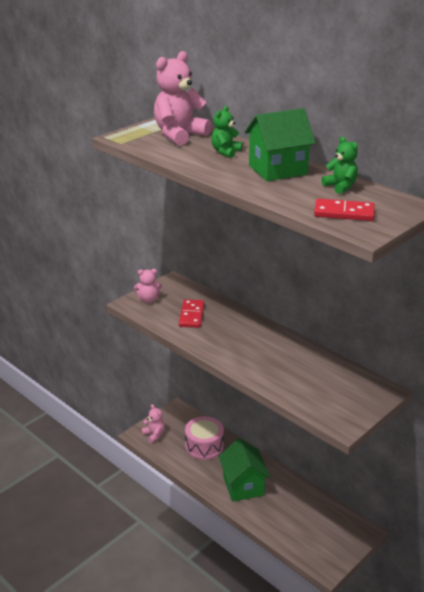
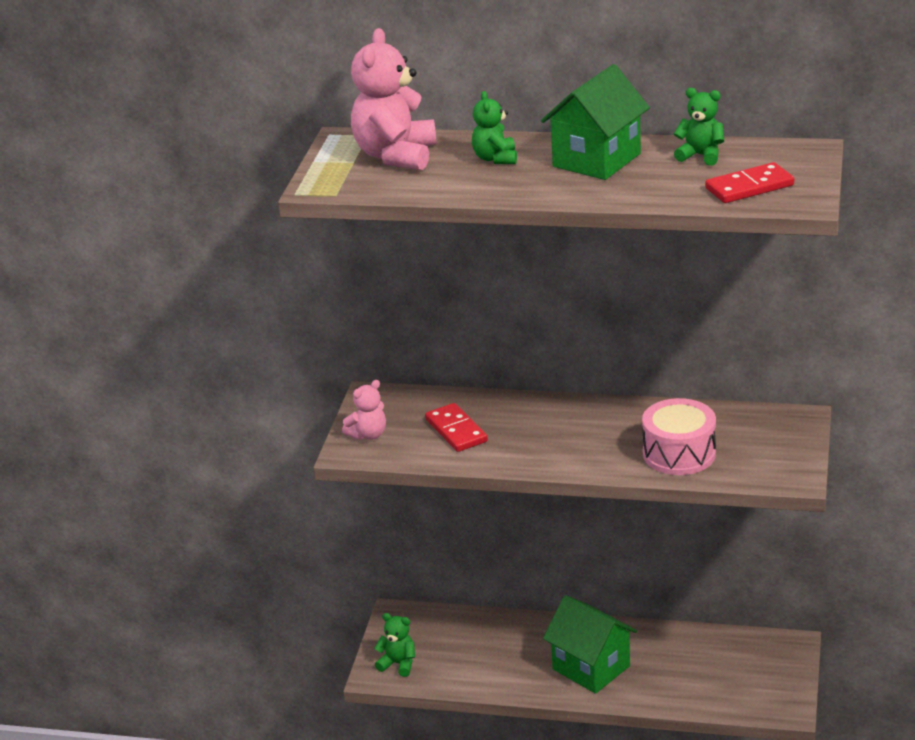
camera: 30 degrees left, 0 degrees up
pink teddy bear [141,404,165,443] -> green teddy bear [374,613,415,677]
pink drum [185,416,224,460] -> pink drum moved to [642,398,716,475]

